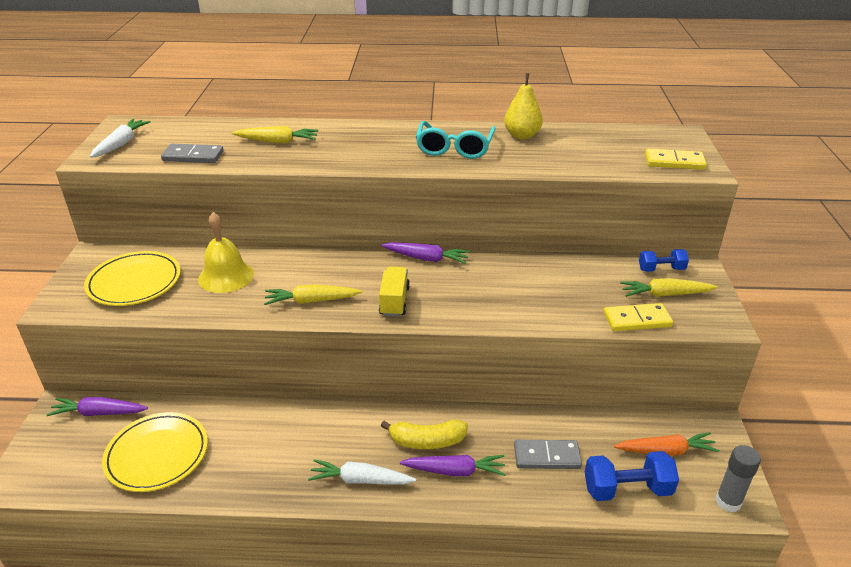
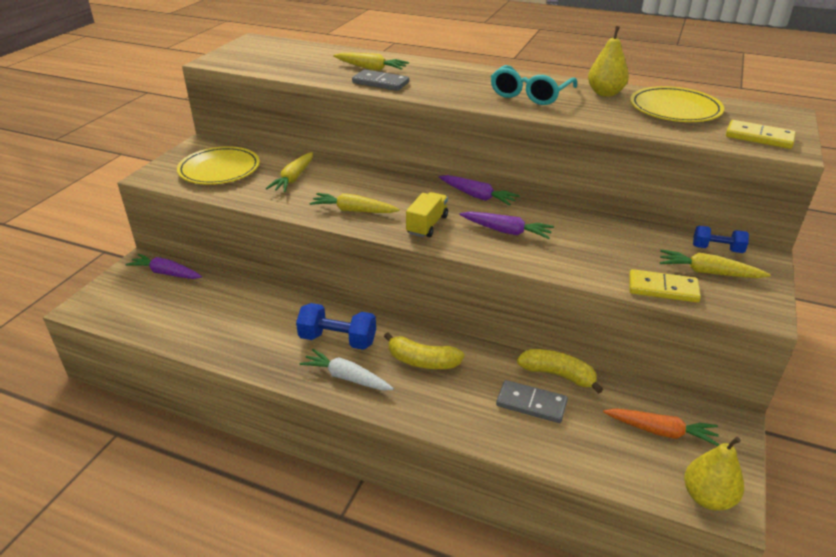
camera: 20 degrees right, 0 degrees up
white carrot [90,119,151,158] -> none
yellow plate [102,412,208,492] -> yellow plate moved to [630,86,724,122]
grey domino [161,144,224,163] -> grey domino moved to [352,69,409,91]
yellow bell [198,212,254,293] -> yellow carrot [266,152,313,192]
purple carrot [400,455,506,476] -> purple carrot moved to [460,211,554,239]
blue dumbbell [585,451,679,501] -> blue dumbbell moved to [296,303,376,350]
grey glue stick [716,445,761,513] -> yellow pear [684,437,744,511]
none -> yellow banana [517,349,603,394]

